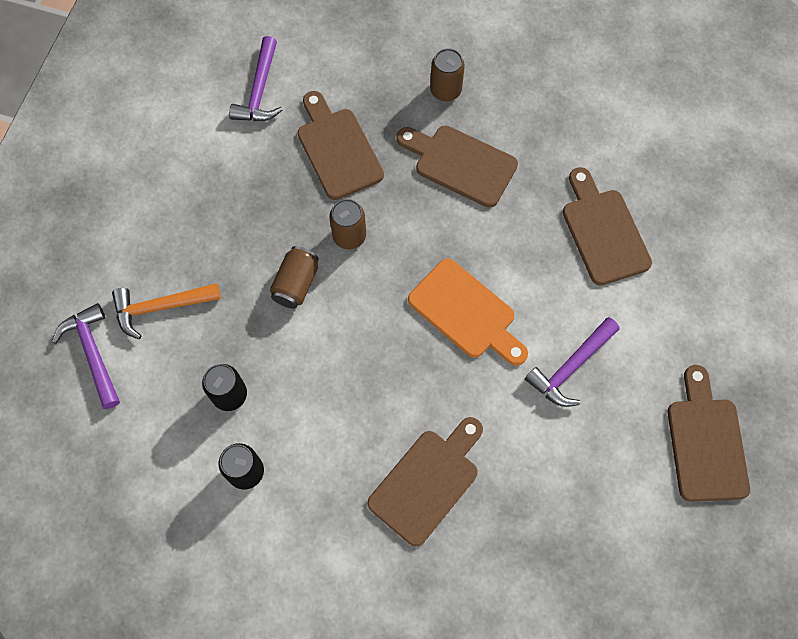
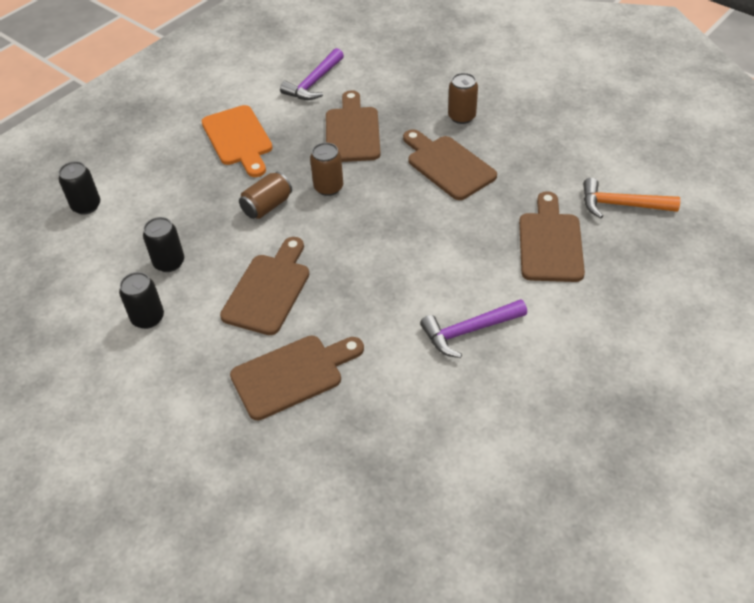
camera: 25 degrees right, 20 degrees down
purple hammer [52,303,120,409] -> black can [59,161,100,215]
orange hammer [112,283,221,339] -> orange hammer moved to [583,178,680,218]
orange cutting board [408,258,528,366] -> orange cutting board moved to [202,105,273,177]
brown cutting board [668,365,750,502] -> brown cutting board moved to [220,237,309,335]

